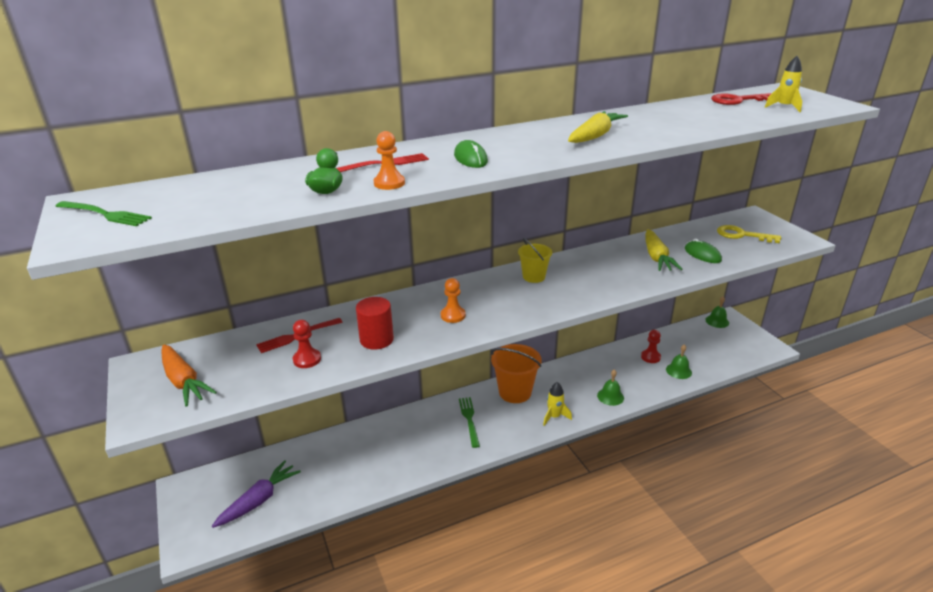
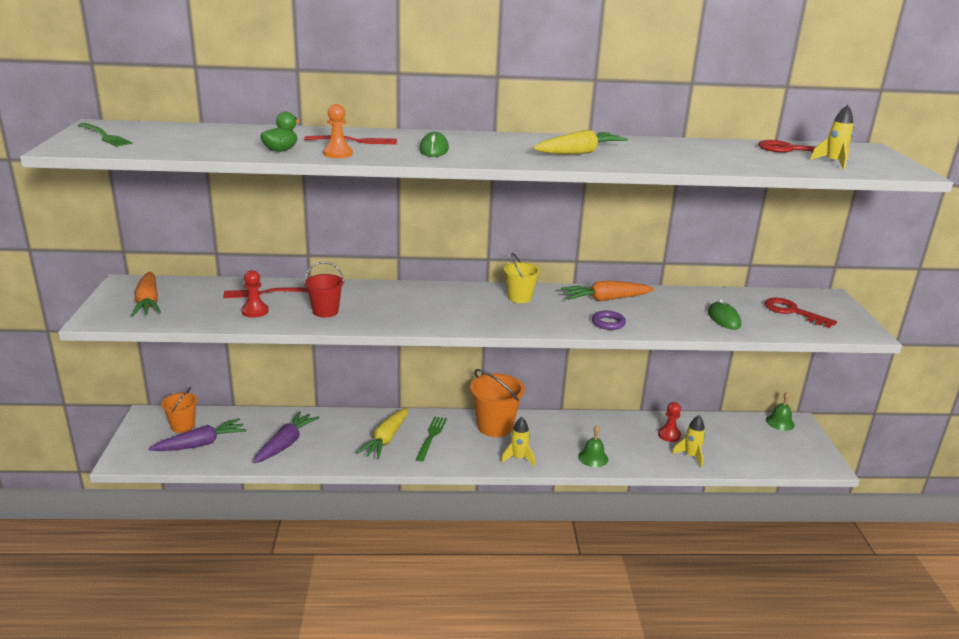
camera: 20 degrees right, 5 degrees down
red cylinder [356,297,394,350] -> red bucket [304,262,345,318]
orange pawn [441,278,466,323] -> none
yellow carrot [646,229,682,271] -> yellow carrot moved to [356,408,408,460]
green bell [666,344,692,379] -> yellow rocket [672,415,705,467]
yellow key [717,225,781,243] -> red key [764,298,837,328]
none -> orange bucket [161,387,198,433]
none -> purple carrot [253,411,319,463]
none -> orange carrot [561,281,654,301]
none -> purple ring [592,311,626,330]

